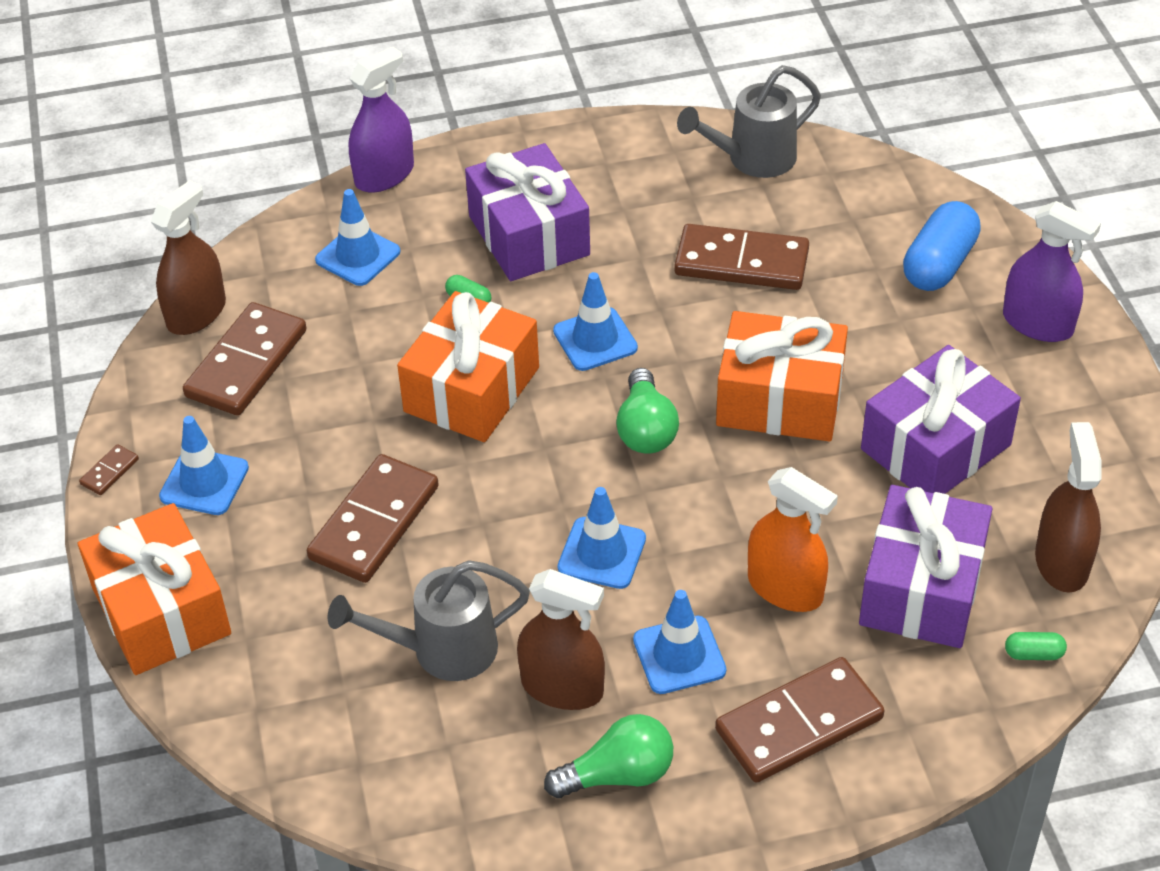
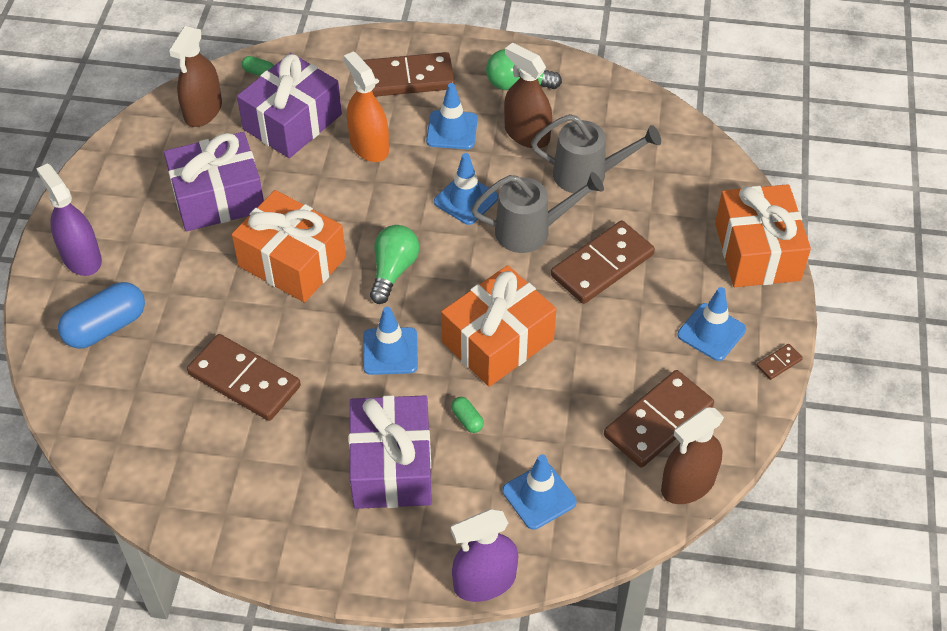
camera: 160 degrees left, 5 degrees up
grey watering can [677,65,821,178] -> grey watering can moved to [471,172,604,253]

